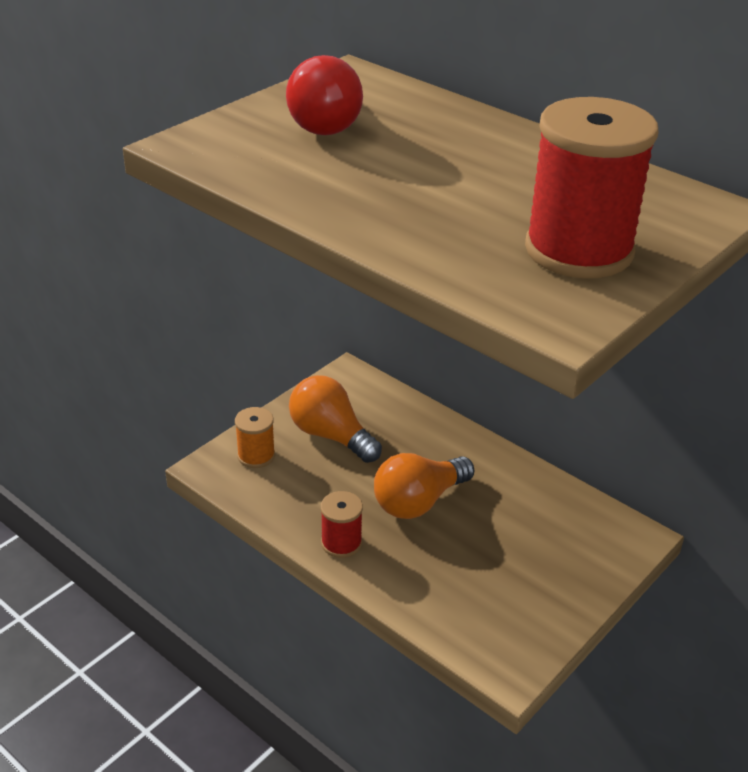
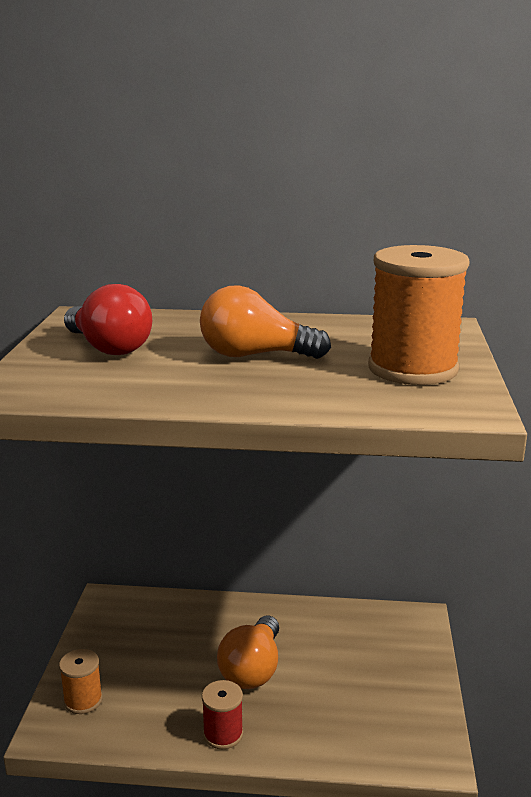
camera: 35 degrees left, 15 degrees down
orange light bulb [289,375,382,463] -> orange light bulb moved to [200,285,331,359]
red spool [525,97,658,279] -> orange spool [368,245,470,385]

